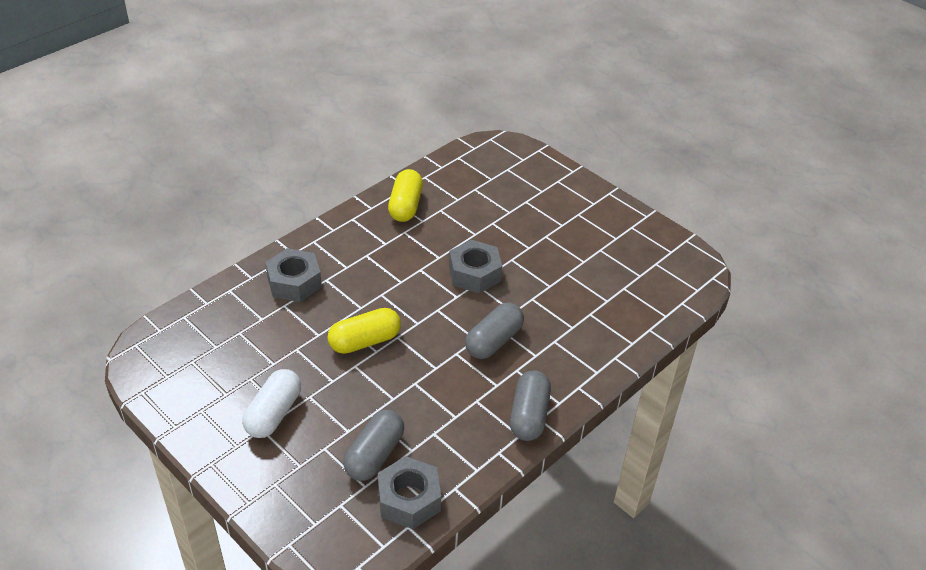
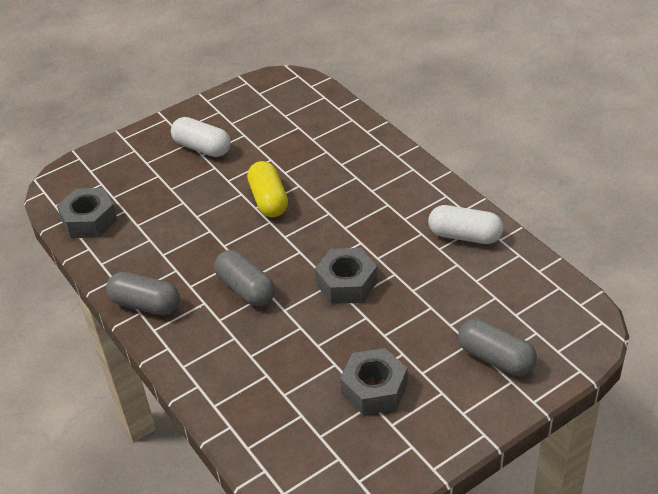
camera: 105 degrees right, 0 degrees up
grey nut [265,248,322,302] -> grey nut moved to [340,348,408,415]
grey capsule [343,410,404,481] -> grey capsule moved to [458,319,537,376]
yellow capsule [388,169,423,222] -> white capsule [428,205,503,244]

